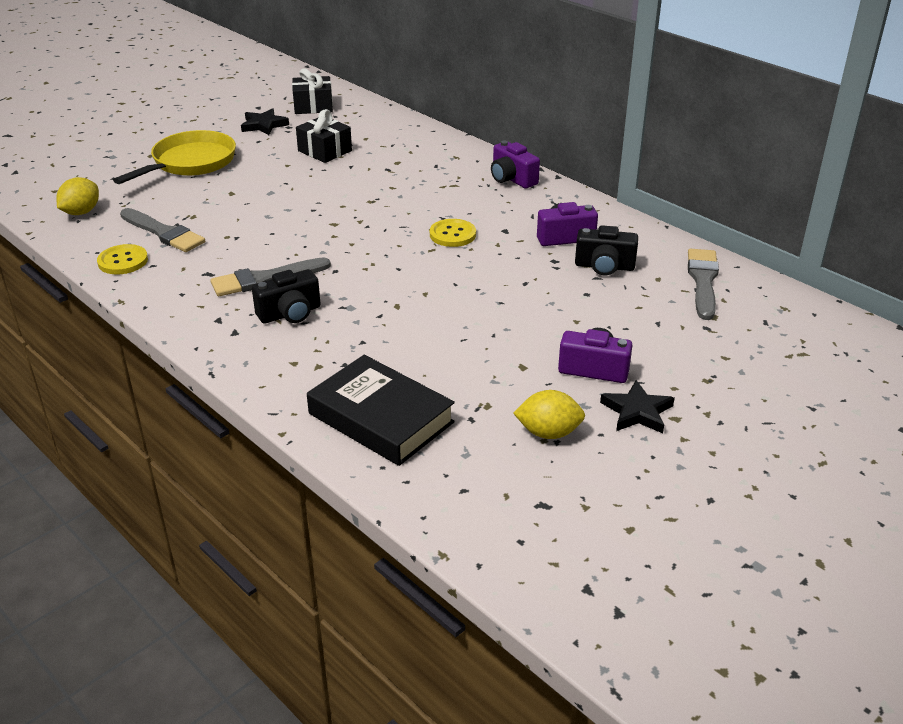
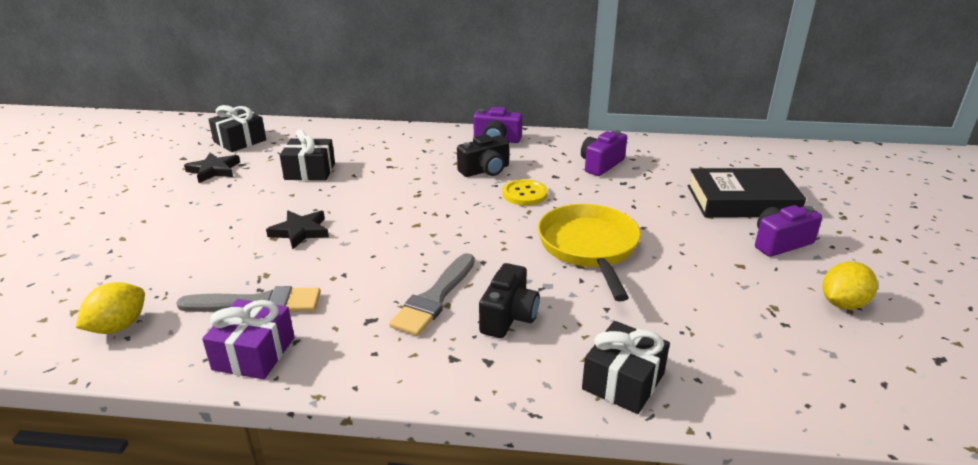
camera: 40 degrees left, 5 degrees down
yellow lemon [56,177,99,215] -> yellow lemon turned 45 degrees clockwise [76,282,145,334]
yellow button [97,244,148,274] -> purple gift [202,299,294,379]
yellow pan [113,130,236,184] -> yellow pan moved to [538,204,641,301]
black book [307,355,455,466] -> black book moved to [688,168,806,217]
black camera [575,225,638,275] -> black camera moved to [457,134,509,177]
black star [600,380,675,433] -> black star moved to [266,211,329,249]
grey brush [688,249,719,320] -> none
none -> black gift [582,321,670,414]

